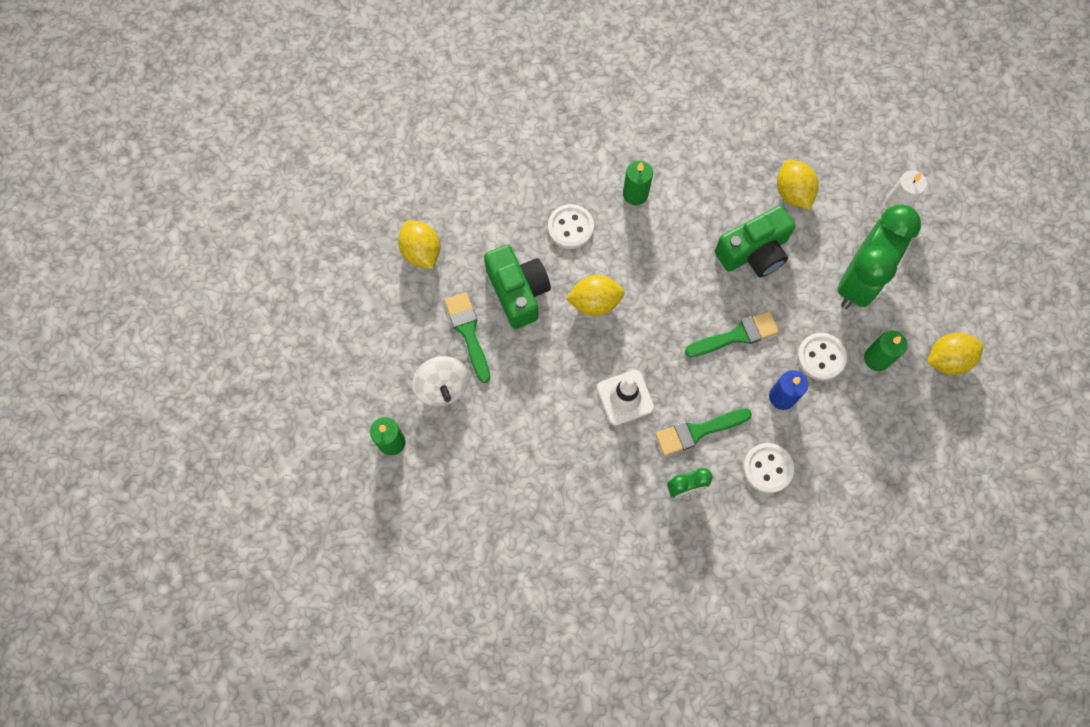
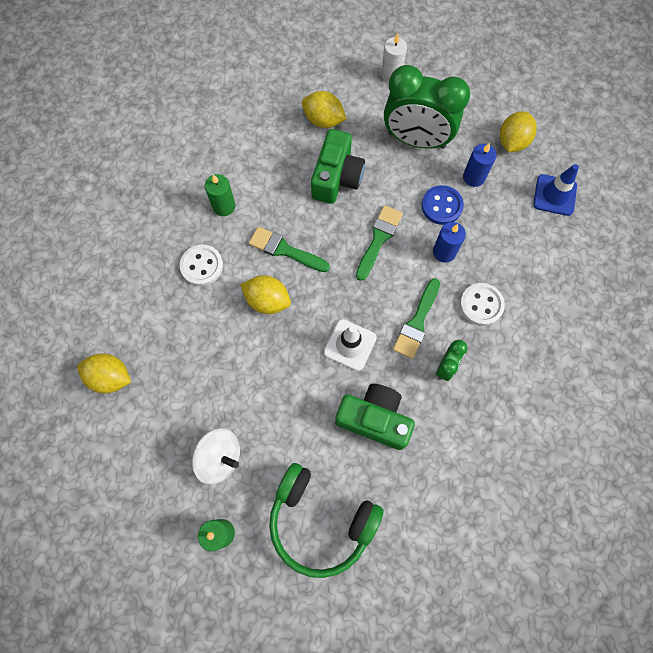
camera: 45 degrees left, 0 degrees up
green brush [445,292,490,383] -> green brush moved to [249,227,330,272]
green camera [484,245,551,329] -> green camera moved to [335,384,415,450]
yellow lemon [566,275,625,316] -> yellow lemon turned 75 degrees clockwise [240,275,291,314]
white button [797,333,847,381] -> blue button [422,185,464,225]
green clock [837,204,921,309] -> green clock turned 120 degrees clockwise [384,65,470,149]
green candle [864,330,907,371] -> blue candle [463,143,496,187]
none -> green headphones [269,463,383,578]
none -> blue traffic cone [533,164,579,216]

